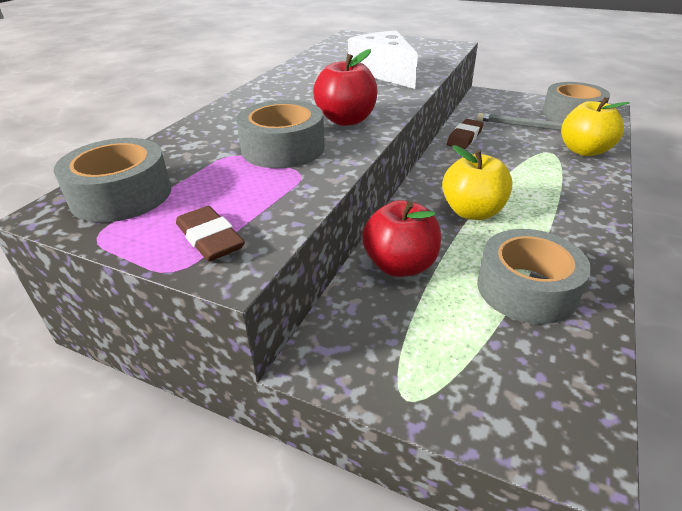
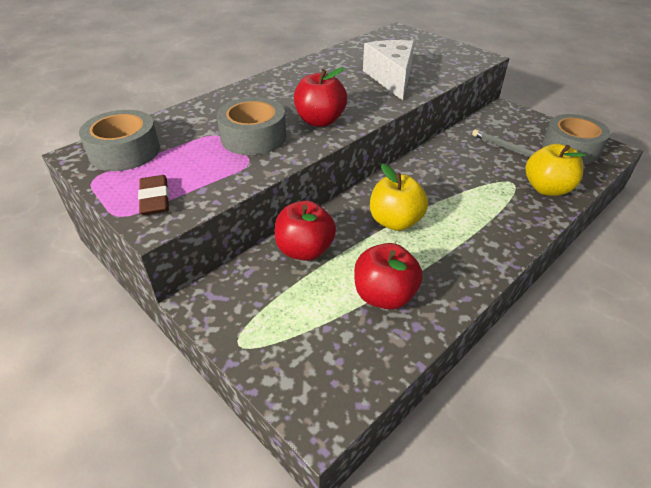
camera: 20 degrees right, 5 degrees up
brown eraser [447,119,484,149] -> none
grey tape [477,229,591,324] -> red apple [354,243,423,310]

